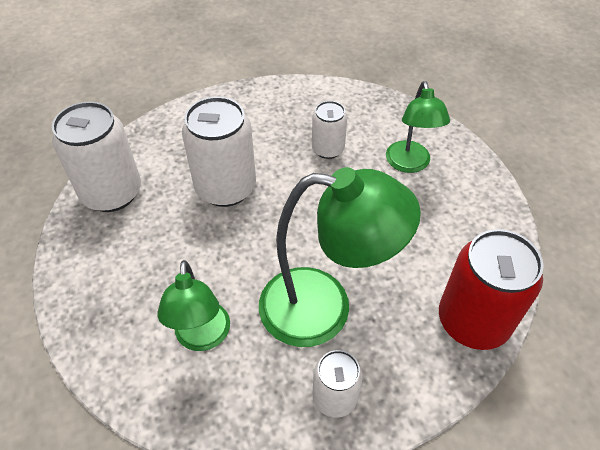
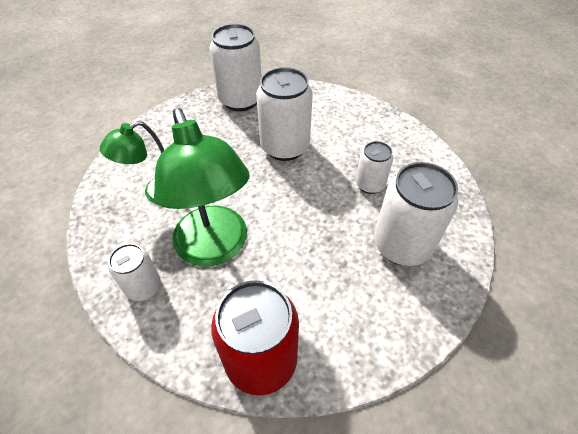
camera: 60 degrees right, 0 degrees up
green lamp [386,81,450,173] -> white can [374,162,458,266]

